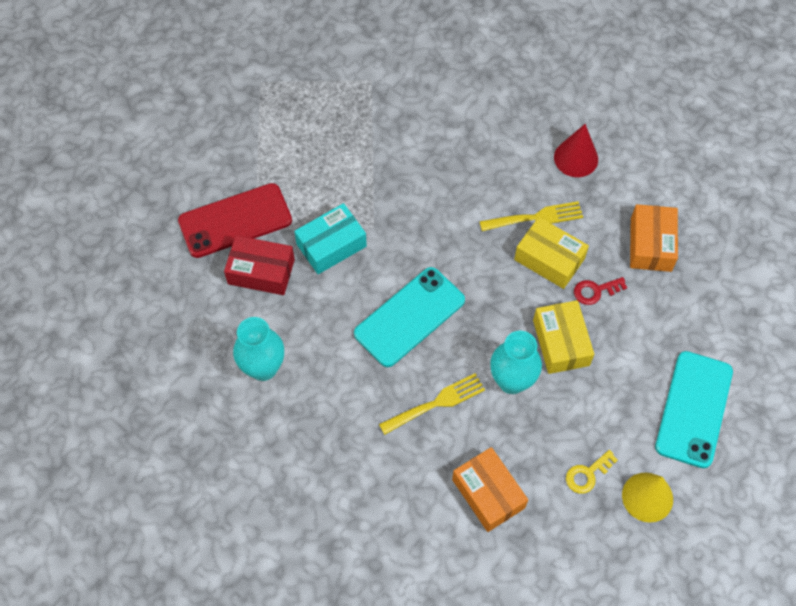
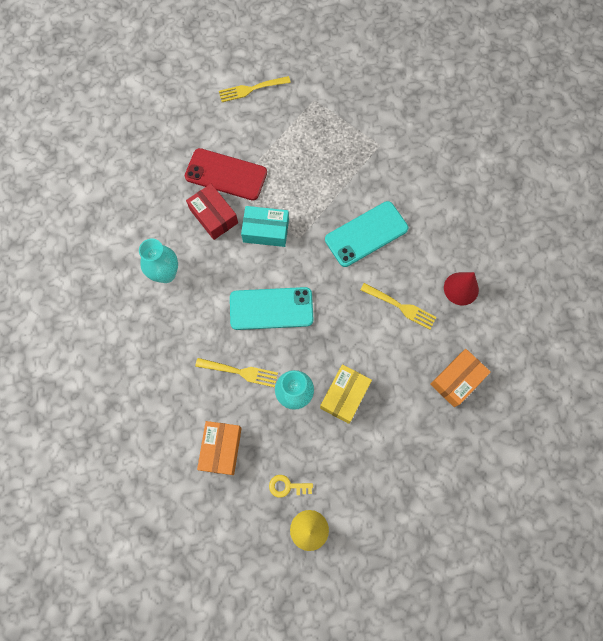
camera: 40 degrees right, 10 degrees up
yellow box [514,217,589,289] -> none
red key [574,277,627,305] -> none
turquoise phone [655,351,733,468] -> turquoise phone moved to [325,201,408,267]
none -> yellow fork [219,76,291,102]

